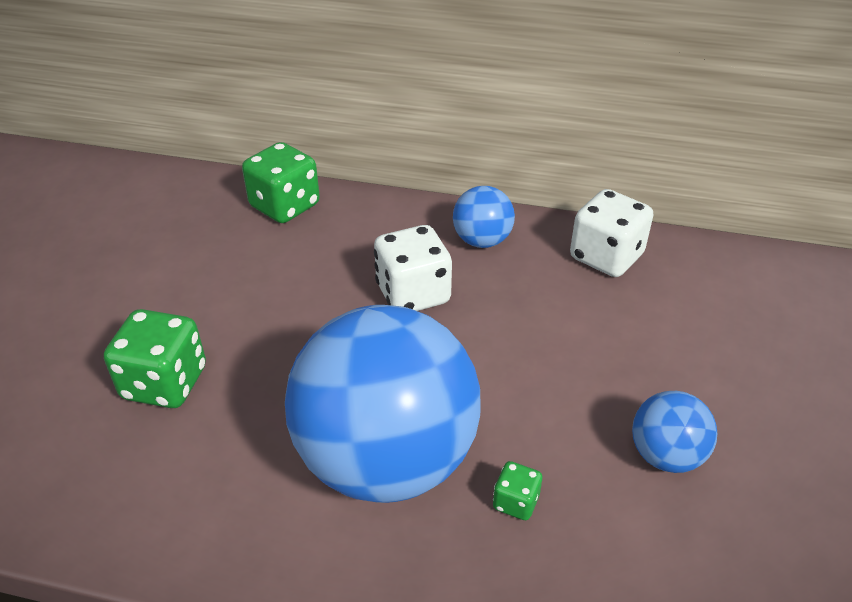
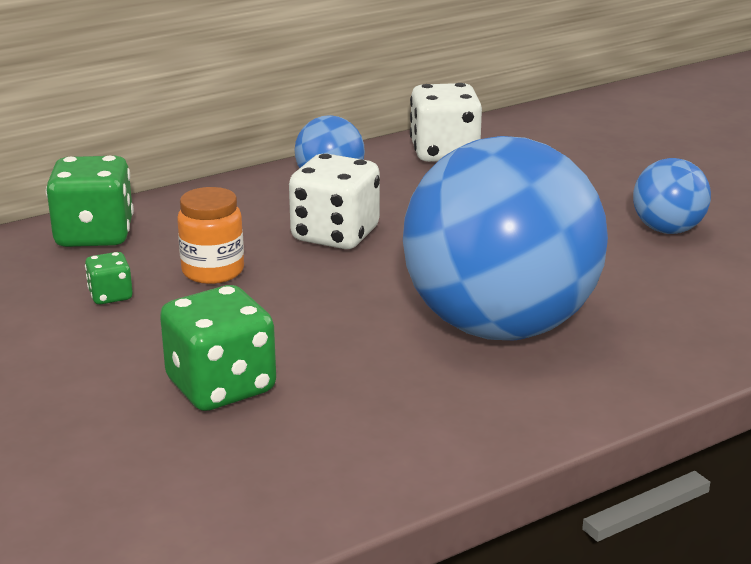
camera: 45 degrees left, 15 degrees down
green dice [493,461,542,520] -> green dice moved to [85,252,133,304]
none -> orange jar [177,187,244,284]

